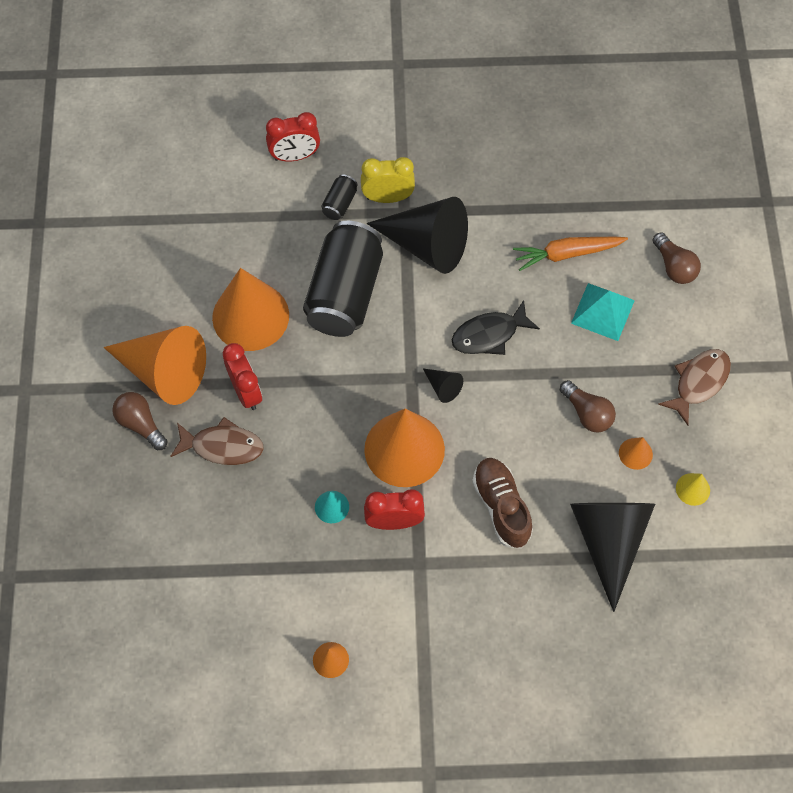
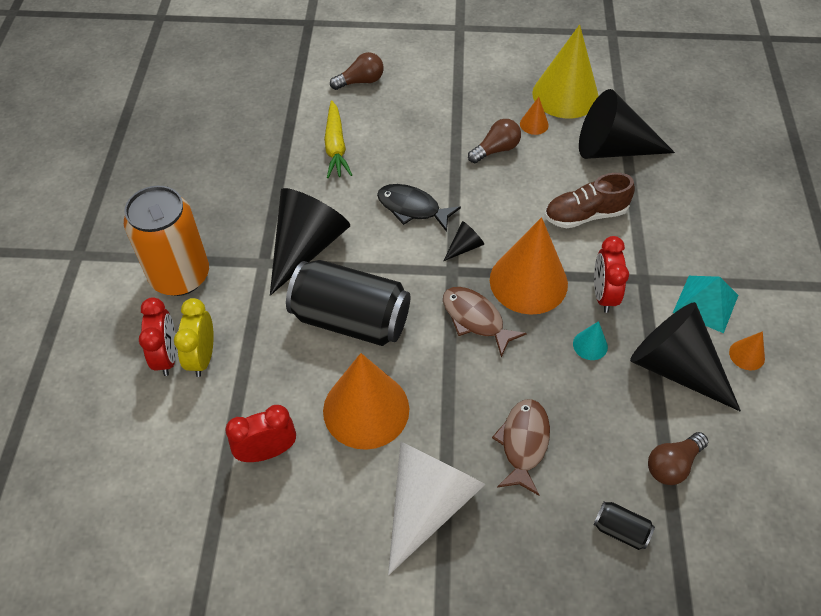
camera: 85 degrees left, 10 degrees down
orange cone [104,326,206,405] -> white cone [388,441,486,575]
brown light bulb [112,392,168,450] -> brown light bulb moved to [648,432,708,485]
red clock [223,343,262,410] -> red clock moved to [225,405,296,462]
black can [321,174,358,220] -> black can moved to [594,501,655,550]
yellow clock [361,157,415,203] -> yellow clock moved to [174,298,214,377]
black fish [452,300,540,355] -> black fish turned 135 degrees clockwise [377,184,461,232]
orange carrot [513,237,628,271] -> yellow carrot [324,100,352,178]
turquoise pyramid [571,283,635,341] -> turquoise pyramid moved to [673,276,738,333]
brown fish [658,349,731,425] -> brown fish moved to [443,287,527,357]
yellow cone [676,473,710,506] -> yellow cone [532,25,598,118], size x2.37
none -> orange can [124,186,209,296]
none -> black cone [630,302,741,412]

